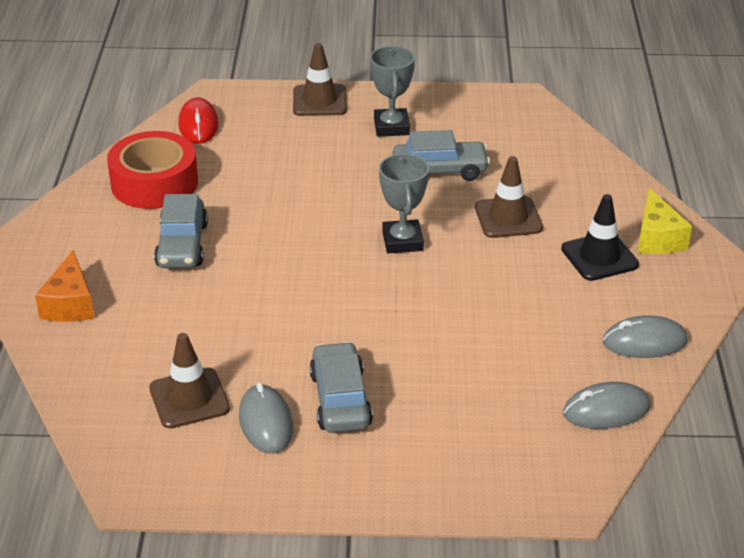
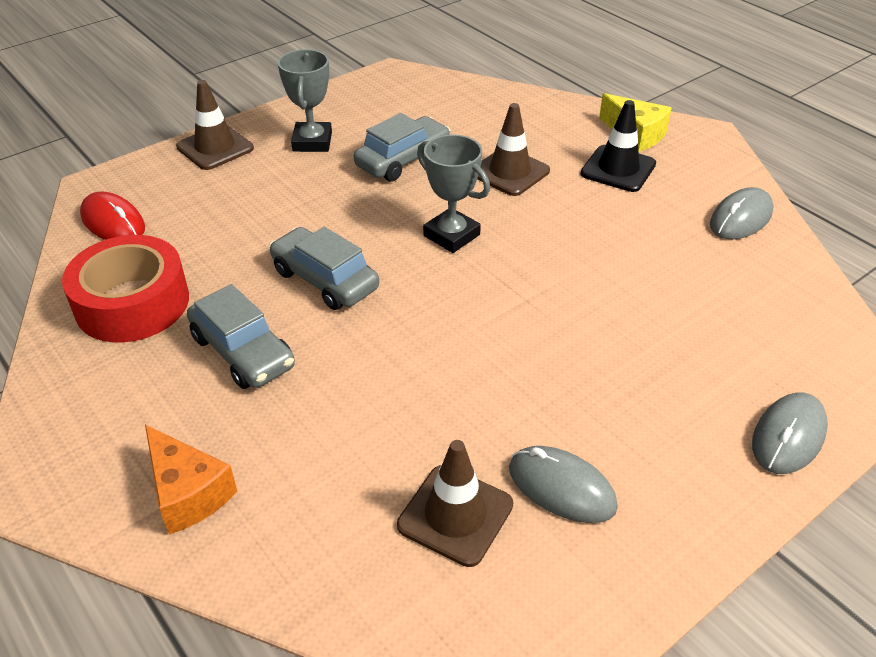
camera: 40 degrees left, 5 degrees up
grey car [309,342,373,433] -> grey car moved to [269,227,379,310]
grey trophy [370,46,415,137] -> grey trophy turned 45 degrees clockwise [278,49,332,152]
grey mouse [563,382,651,429] -> grey mouse moved to [752,393,828,474]

